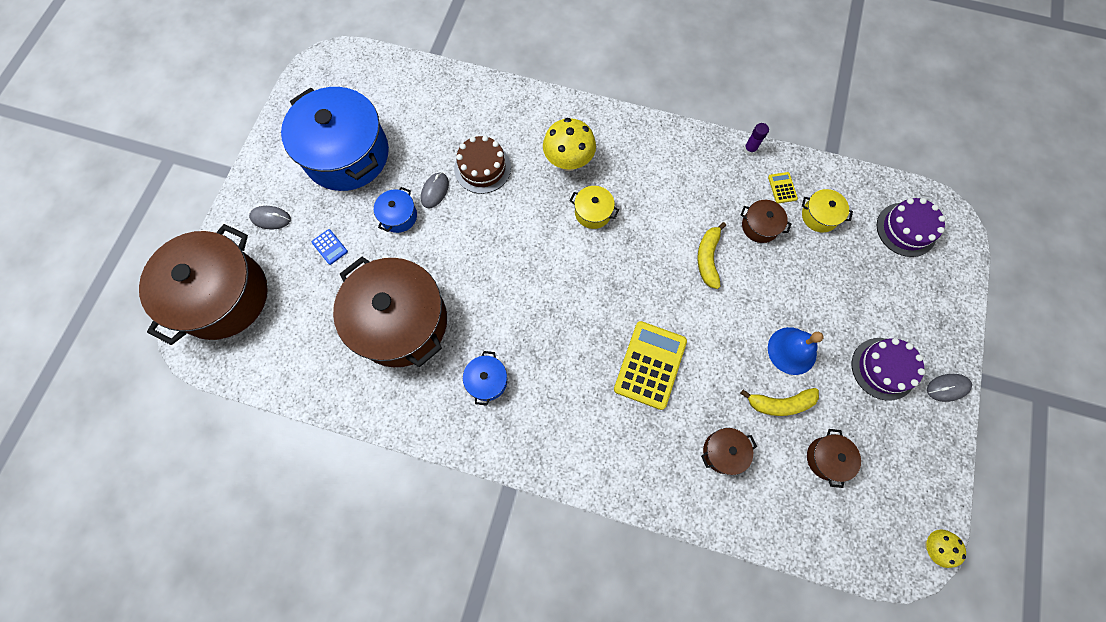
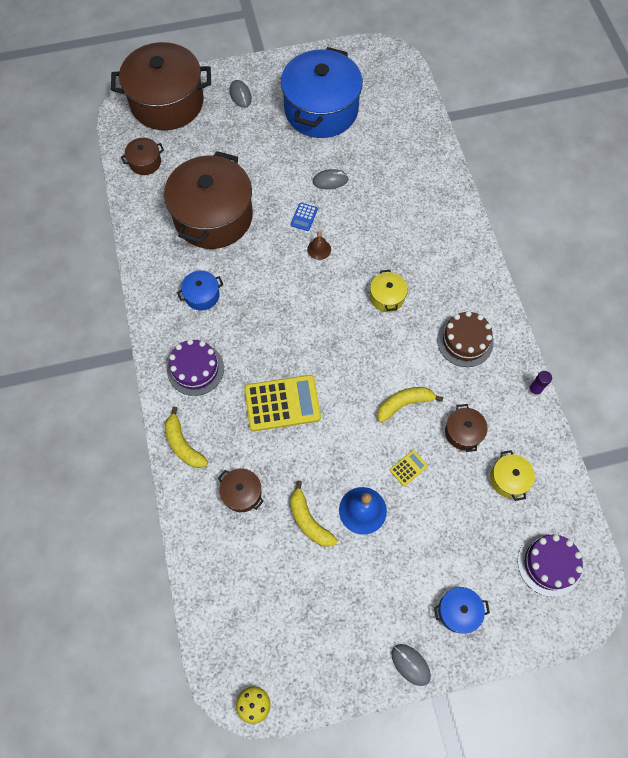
camera: 60 degrees right, 5 degrees down
blue calculator [311,229,348,265] -> blue calculator moved to [291,203,318,231]
blue pot [374,187,417,233] -> blue pot moved to [434,587,490,634]
brown cake [454,135,511,194] -> brown cake moved to [437,311,494,367]
yellow mushroom [543,118,596,171] -> none
yellow calculator [768,172,798,203] -> yellow calculator moved to [390,450,428,486]
brown pot [807,429,861,488] -> brown pot moved to [121,138,164,175]
purple cake [852,338,925,401] -> purple cake moved to [167,339,224,396]
none -> yellow banana [165,406,208,468]
none -> brown bell [307,232,331,260]

